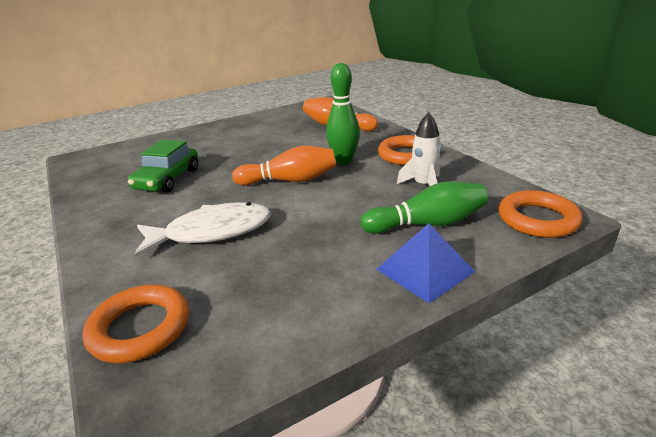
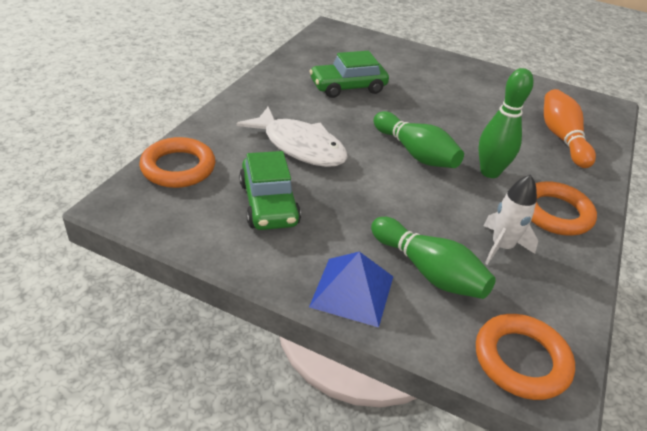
camera: 50 degrees right, 10 degrees up
orange bowling pin [232,146,336,186] -> green bowling pin [374,111,464,168]
none -> green car [239,151,301,230]

